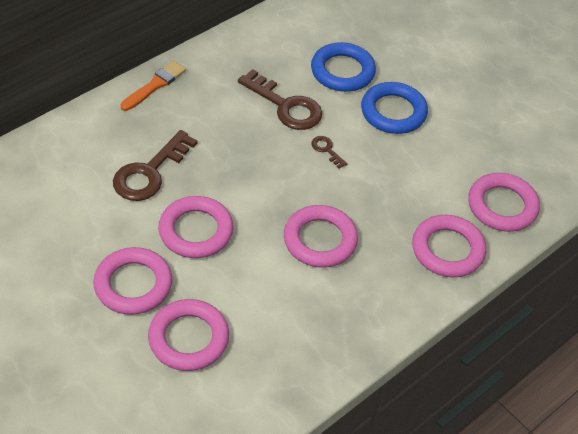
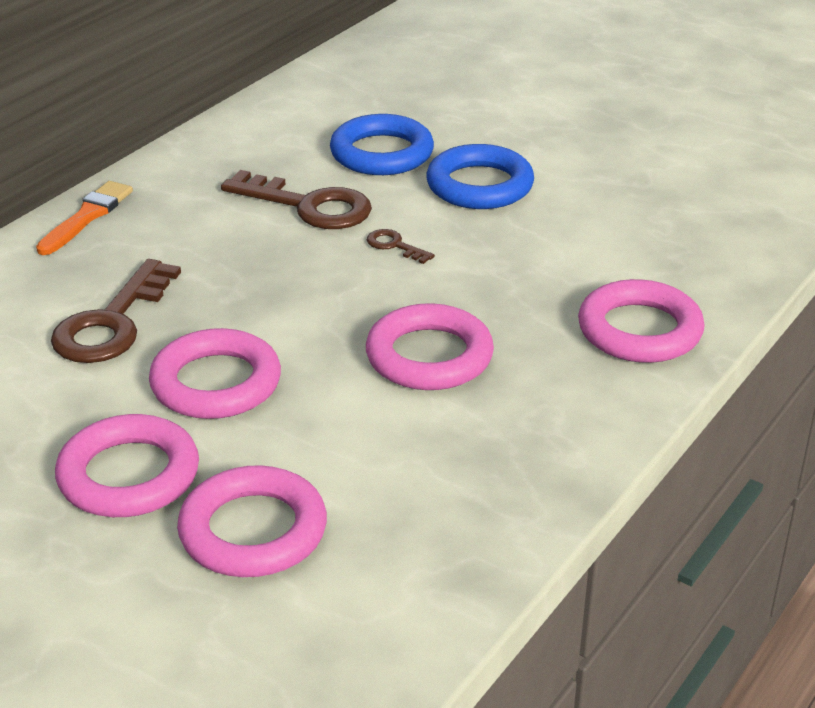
camera: 10 degrees left, 15 degrees down
pink ring [468,173,540,232] -> none

